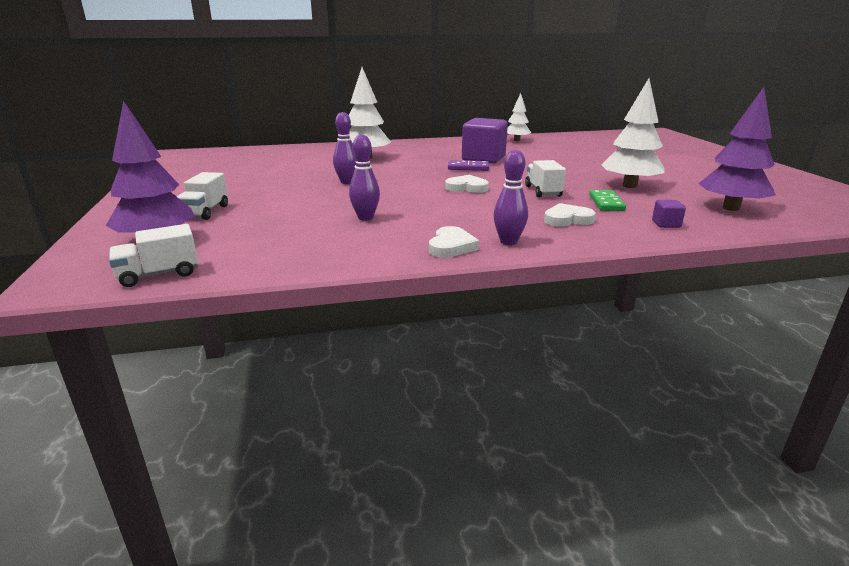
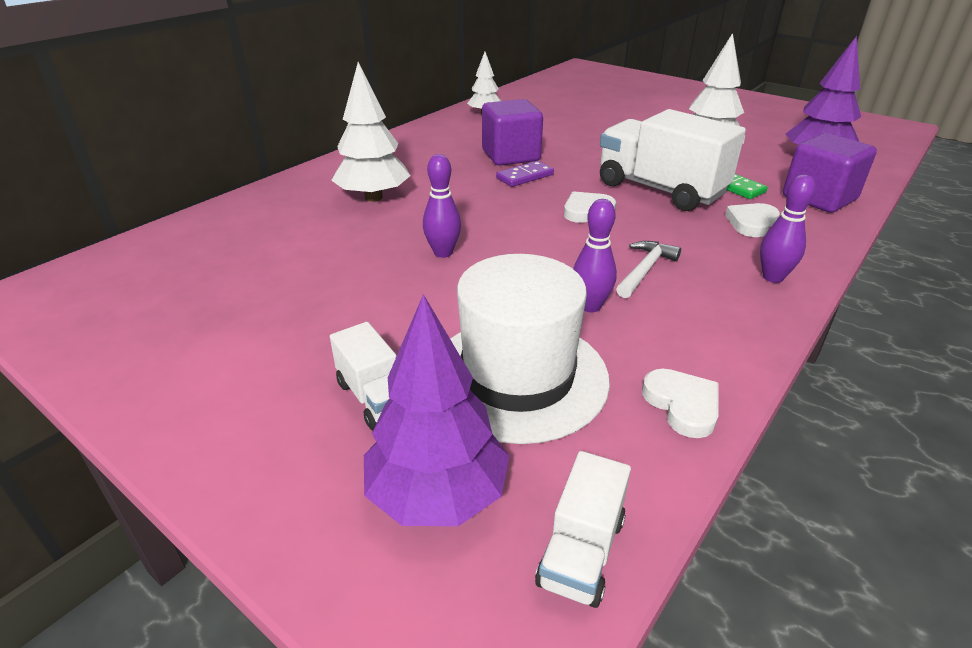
camera: 40 degrees left, 10 degrees up
white heart [429,226,479,258] -> white heart moved to [642,369,719,438]
white truck [525,160,566,197] -> white truck [600,109,746,211], size x1.99
purple cube [652,200,686,228] -> purple cube [783,133,877,213], size x2.36
none -> white hat [450,254,610,444]
none -> white hammer [616,241,681,298]

